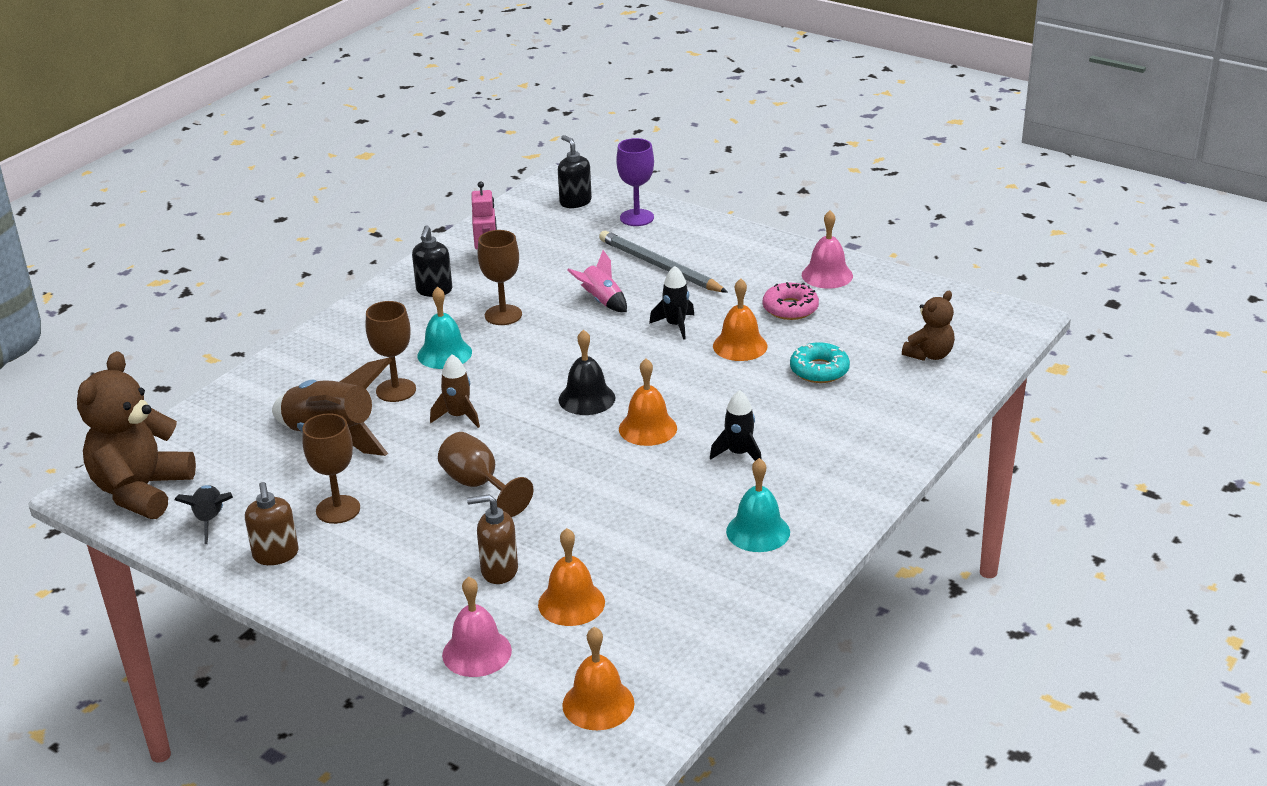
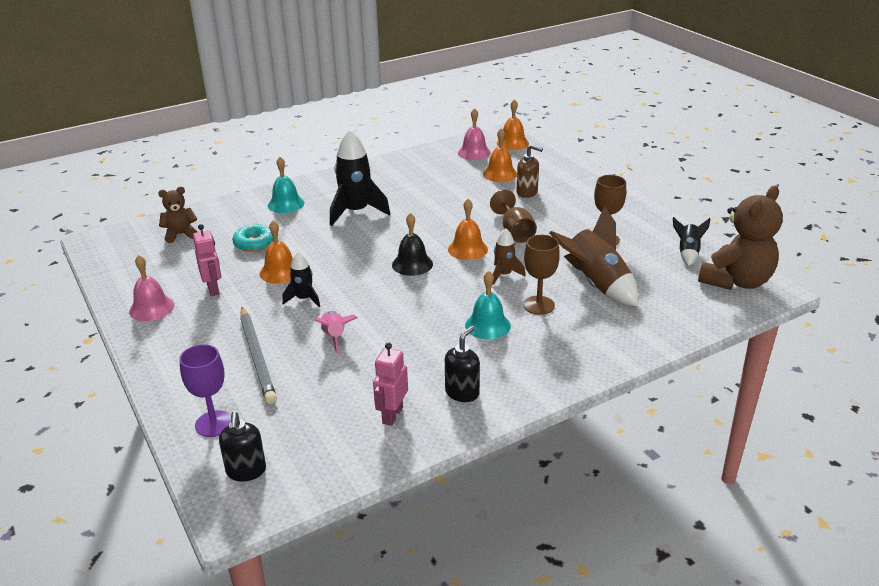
camera: 155 degrees left, 0 degrees up
brown soap dispenser [245,482,299,565] -> none
pink bell [442,577,512,677] -> pink bell moved to [458,108,491,160]
brown goblet [478,230,522,325] -> none
orange bell [619,359,677,446] -> orange bell moved to [448,199,488,260]
black rocket [710,390,762,461] -> black rocket [330,129,390,226], size x1.85
turquoise bell [726,458,790,552] -> turquoise bell moved to [268,157,304,213]
pink donut [763,282,819,320] -> pink robot [193,224,222,296]

